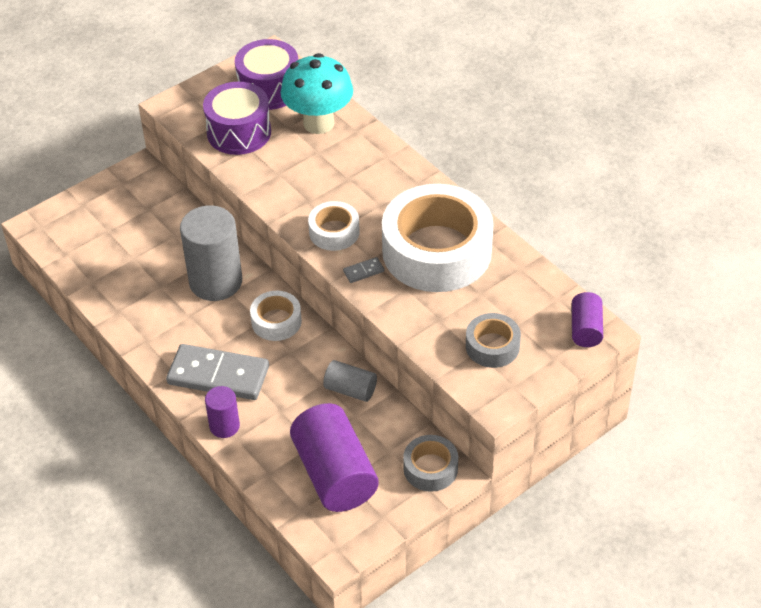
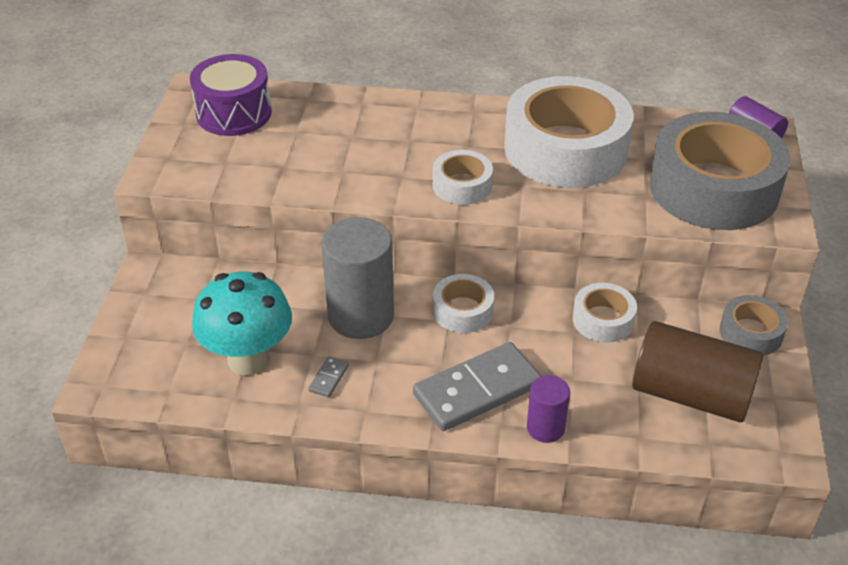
camera: 45 degrees left, 5 degrees down
purple drum [203,82,271,155] -> none
turquoise mushroom [280,53,353,134] -> turquoise mushroom moved to [192,272,292,376]
purple cylinder [290,403,378,512] -> brown cylinder [632,321,764,422]
grey cylinder [323,360,377,402] -> white tape [573,283,637,343]
grey domino [343,257,384,283] -> grey domino moved to [308,356,349,397]
grey tape [466,313,521,368] -> grey tape [649,112,790,230], size x2.14

